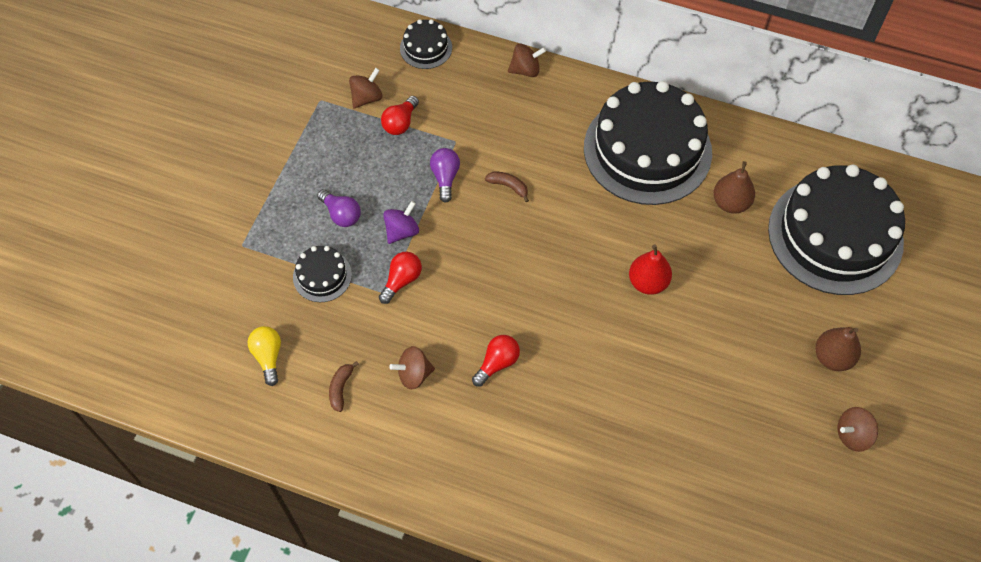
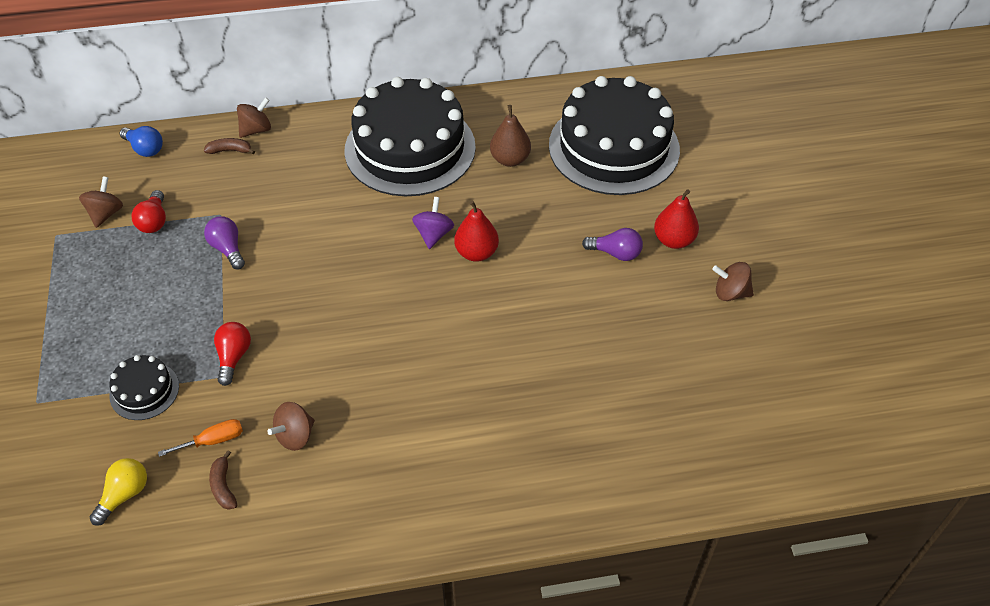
camera: 30 degrees left, 10 degrees down
yellow light bulb [247,326,281,386] -> yellow light bulb turned 75 degrees clockwise [90,458,147,526]
purple light bulb [317,189,361,227] -> purple light bulb moved to [582,228,643,261]
purple spinning top [383,201,419,244] -> purple spinning top moved to [412,197,454,249]
black cake [400,19,452,69] -> blue light bulb [120,126,163,157]
red light bulb [472,335,520,387] -> none
brown banana [485,172,529,202] -> brown banana moved to [204,138,255,154]
brown pear [815,327,861,371] -> red pear [654,189,699,249]
brown spinning top [837,407,878,452] -> brown spinning top turned 60 degrees clockwise [712,262,754,301]
none -> orange screwdriver [158,419,243,457]

